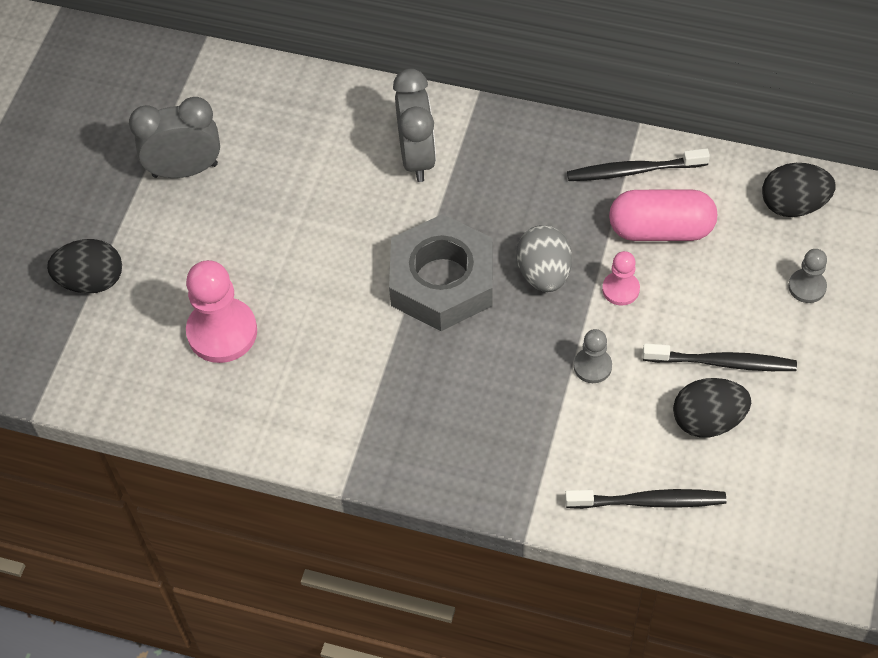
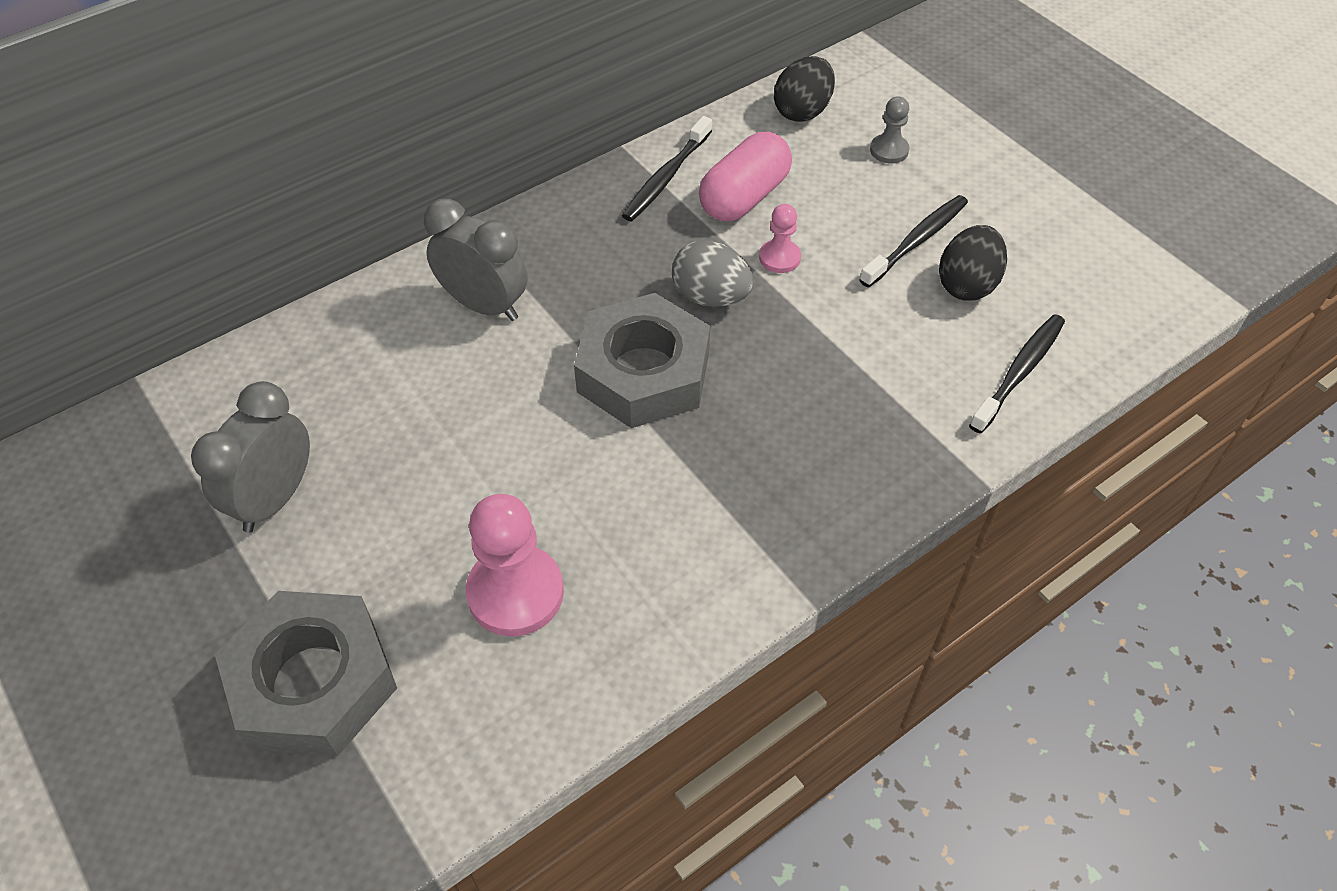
camera: 55 degrees left, 5 degrees down
black egg [47,239,122,293] -> grey nut [215,591,397,756]
grey pawn [574,329,612,383] -> none

